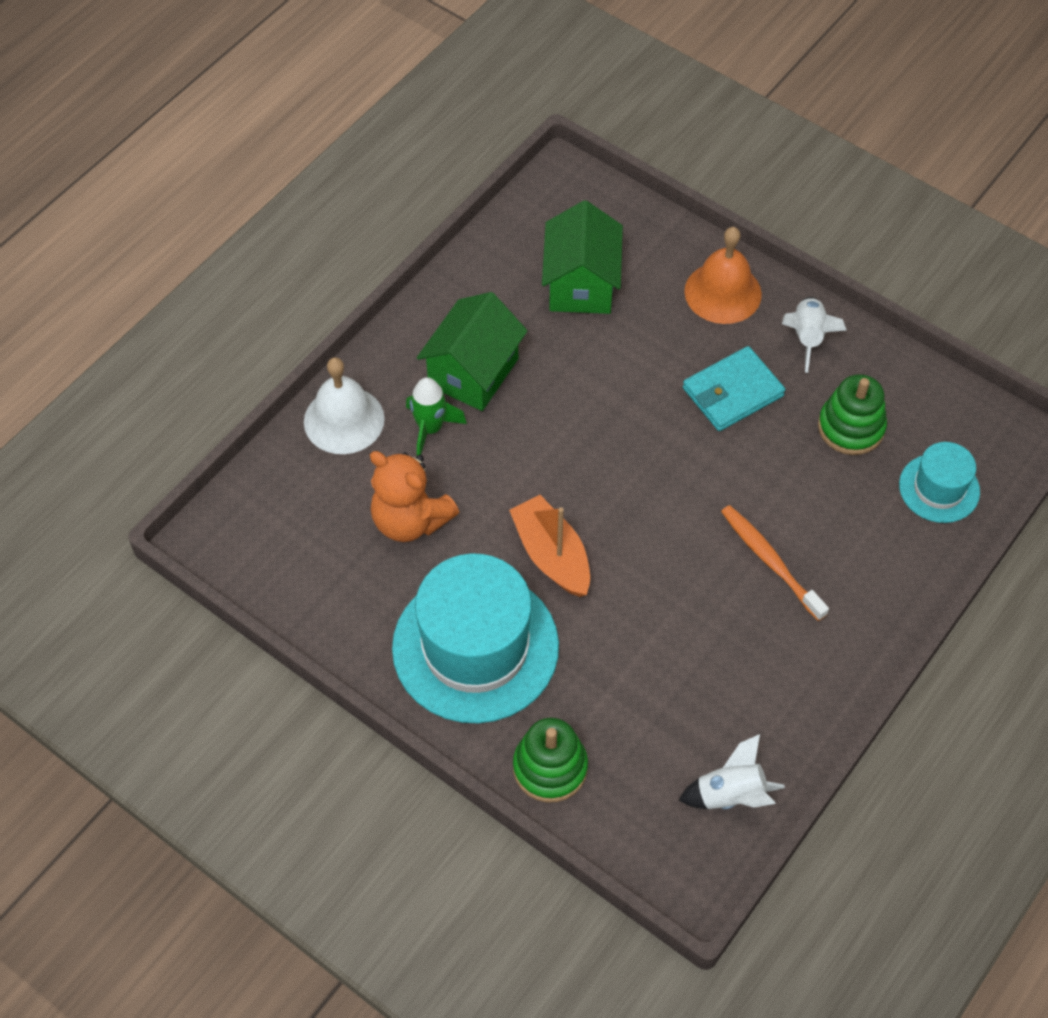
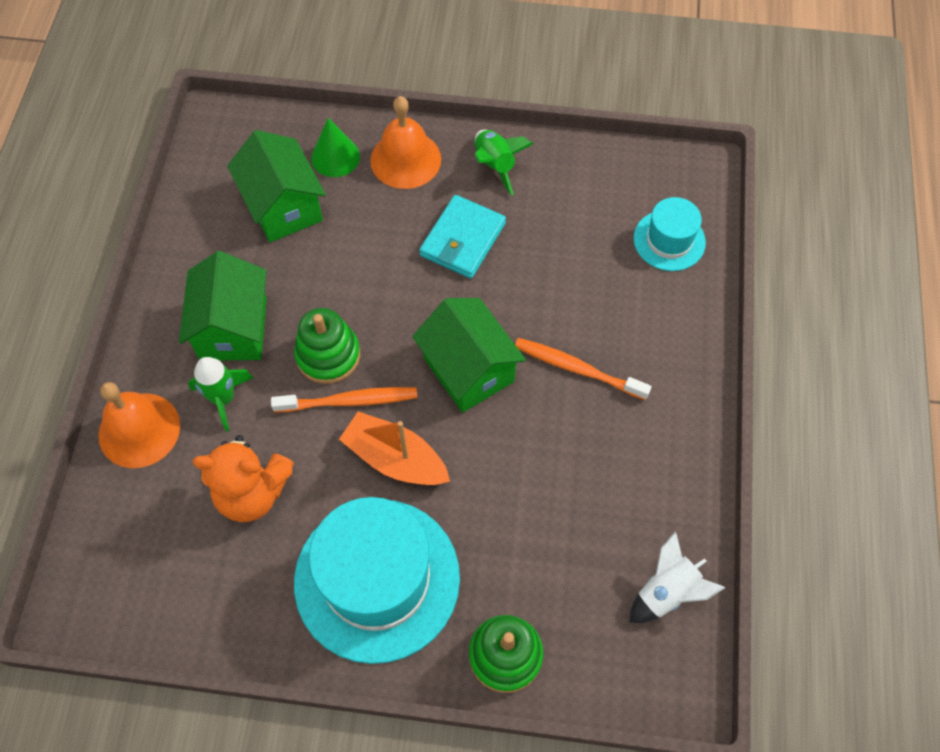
camera: 30 degrees left, 5 degrees up
white bell [304,357,385,454] -> orange bell [98,382,180,468]
white rocket [782,297,847,373] -> green rocket [474,130,533,196]
green stacking toy [818,374,887,455] -> green stacking toy moved to [294,308,360,384]
none -> orange toothbrush [271,387,417,413]
none -> green cone [311,118,360,177]
none -> green house [412,298,526,413]

